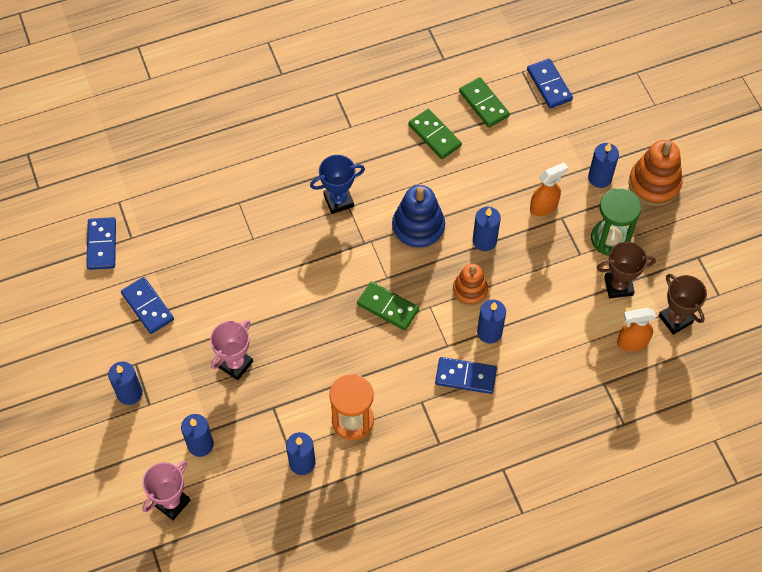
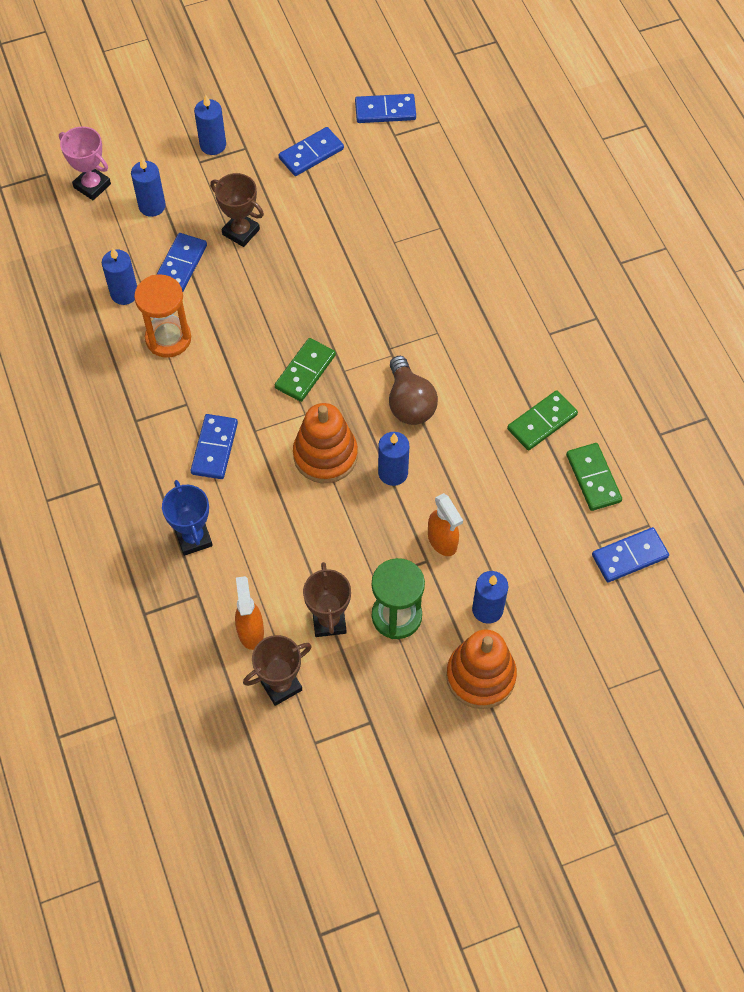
camera: 90 degrees right, 0 degrees up
pink trophy [210,320,253,380] -> brown trophy [210,173,264,247]
blue trophy [310,155,365,214] -> blue trophy moved to [162,480,213,556]
blue stacking toy [392,185,445,251] -> brown light bulb [389,356,438,425]
orange stacking toy [453,264,488,306] -> orange stacking toy [293,403,358,483], size x1.54
green domino [459,77,510,128] -> green domino turned 75 degrees counterclockwise [566,443,622,511]
blue candle [477,300,506,344] -> none
none -> blue domino [156,233,207,292]

